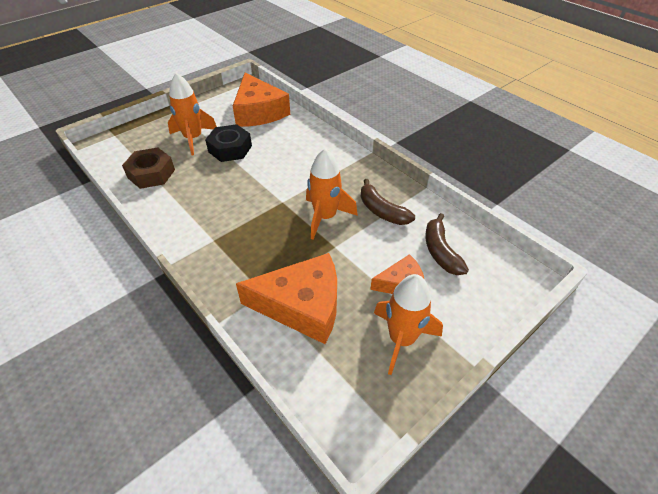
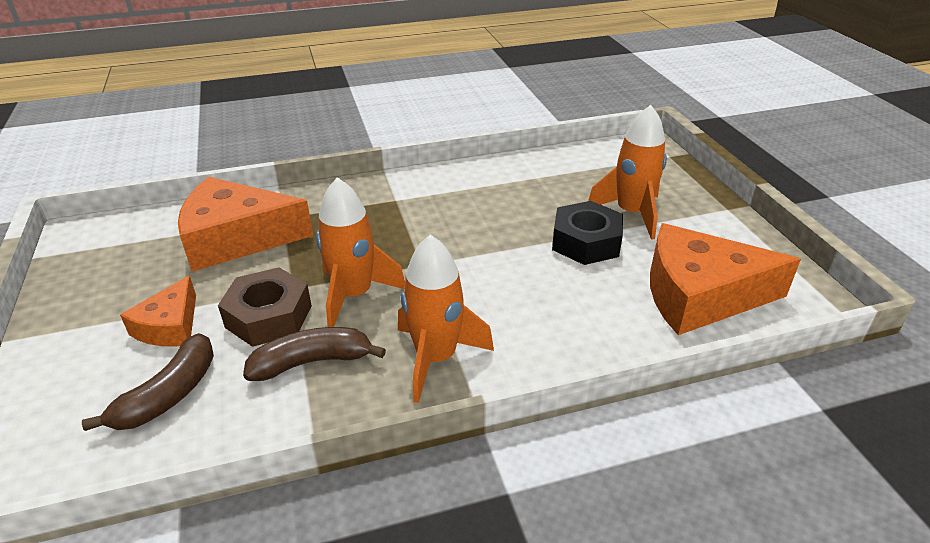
camera: 115 degrees right, 10 degrees down
brown nut [122,148,175,189] -> brown nut moved to [218,267,312,347]
orange cheese [236,253,337,344] -> orange cheese turned 60 degrees clockwise [178,177,313,272]
orange rocket [374,274,443,375] -> orange rocket moved to [398,234,494,403]
brown banana [425,213,469,275] -> brown banana turned 105 degrees clockwise [82,333,214,431]

